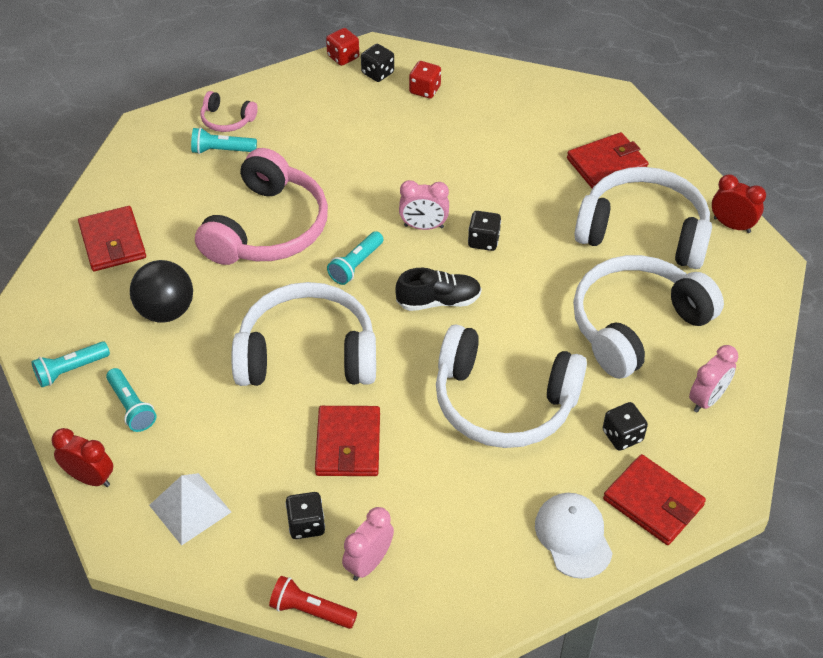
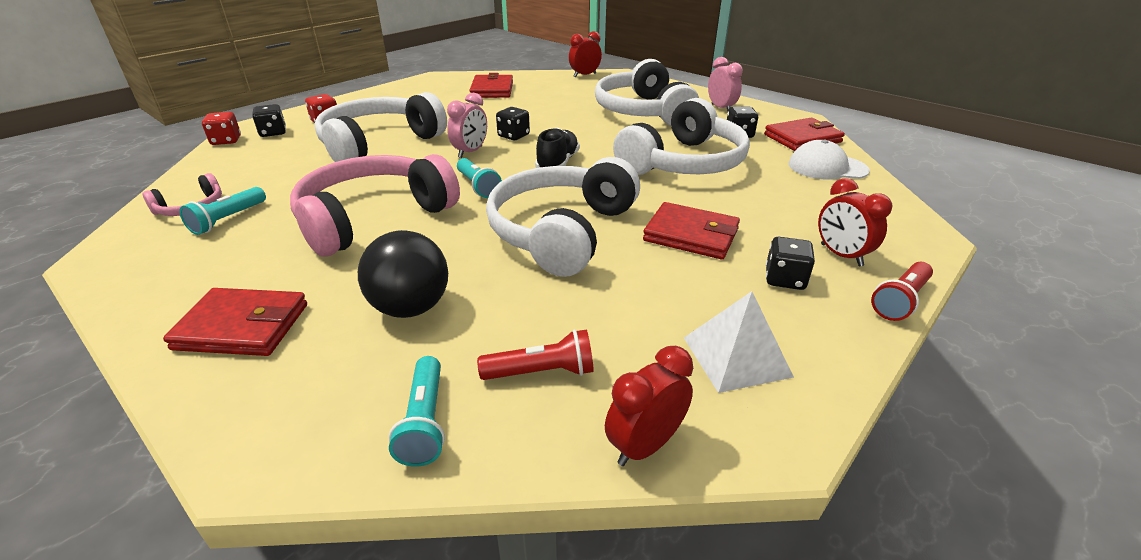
camera: 65 degrees left, 15 degrees down
turquoise flashlight [106,368,157,432] -> red flashlight [477,329,594,380]
pink headphones [195,148,328,265] -> pink headphones turned 90 degrees counterclockwise [290,154,460,257]
pink clock [342,507,394,581] -> red clock [818,178,892,266]
white headphones [574,167,712,269] -> white headphones moved to [315,92,447,162]

